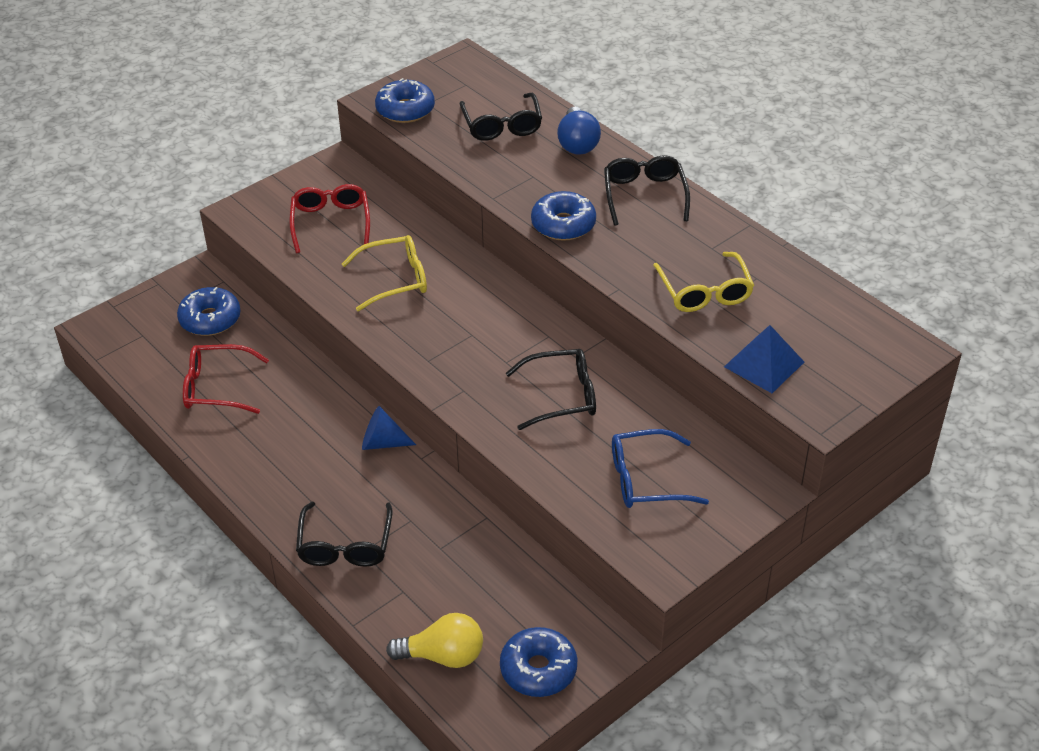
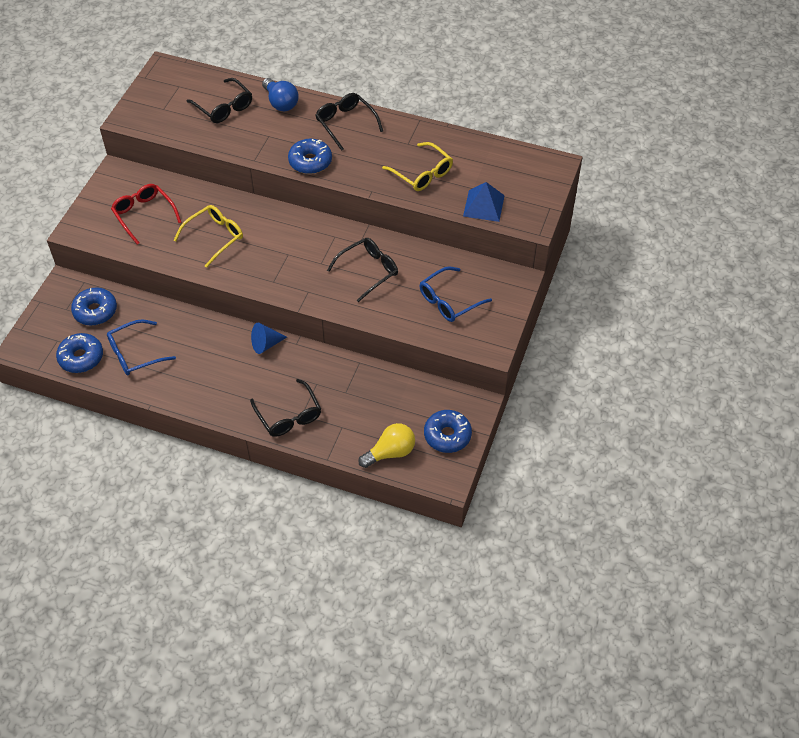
camera: 30 degrees left, 10 degrees up
red glasses [183,344,269,414] -> blue glasses [107,319,176,376]
blue donut [375,78,435,123] -> blue donut moved to [56,333,103,373]

